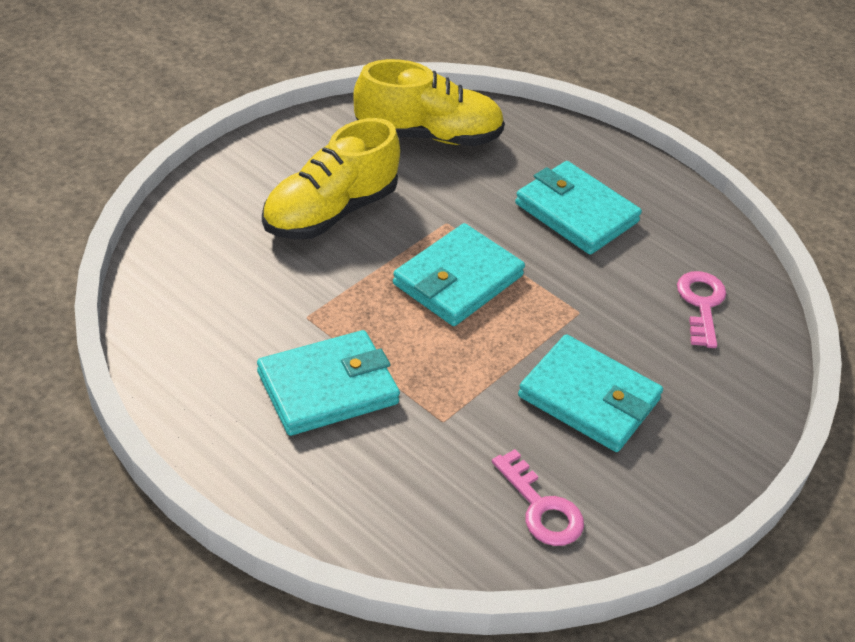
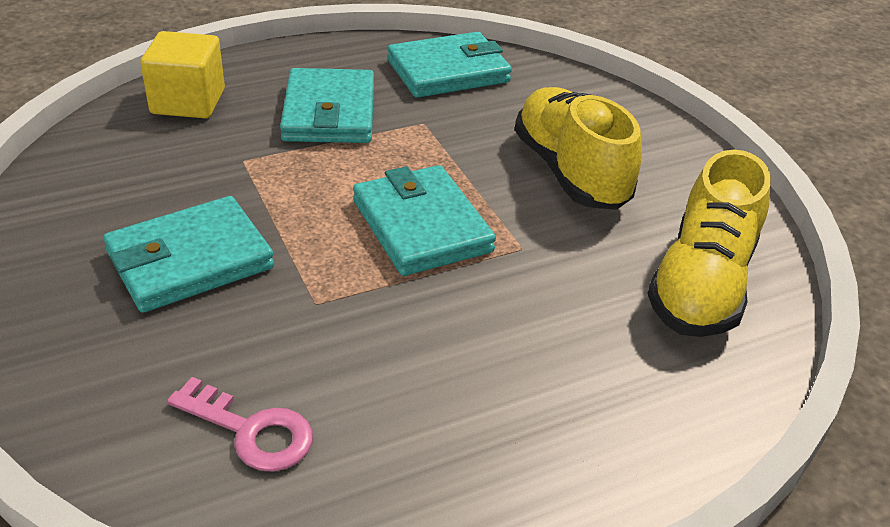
camera: 115 degrees right, 5 degrees down
pink key [492,449,584,546] -> none
turquoise wallet [515,161,642,255] -> turquoise wallet moved to [387,32,512,98]
none -> yellow cube [140,31,225,118]

